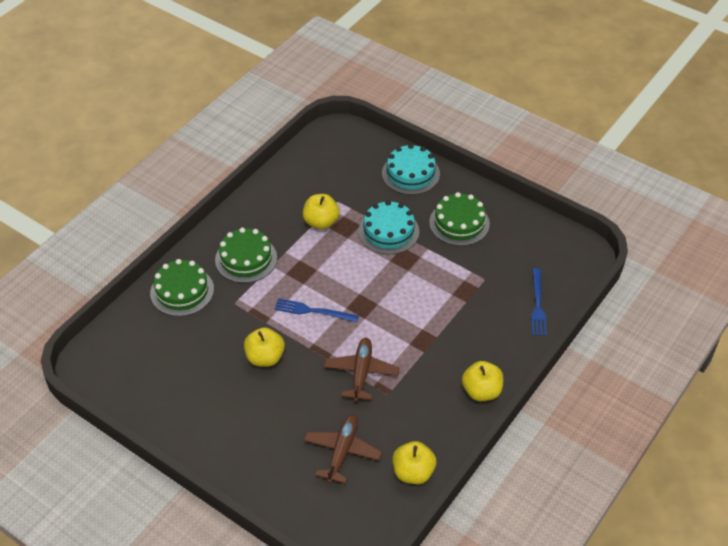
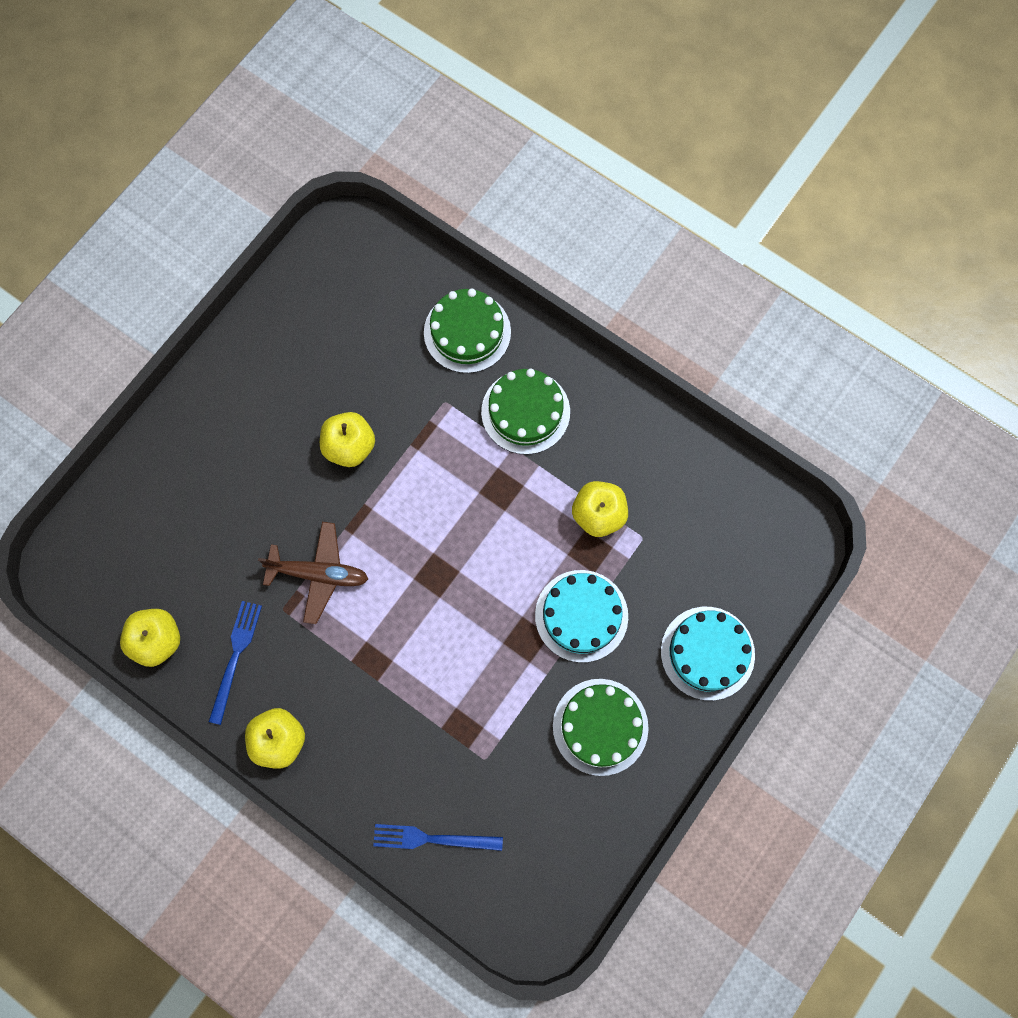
camera: 90 degrees right, 25 degrees up
blue fork [274,298,359,322] -> blue fork moved to [209,601,262,725]
brown plane [304,415,382,484] -> none

